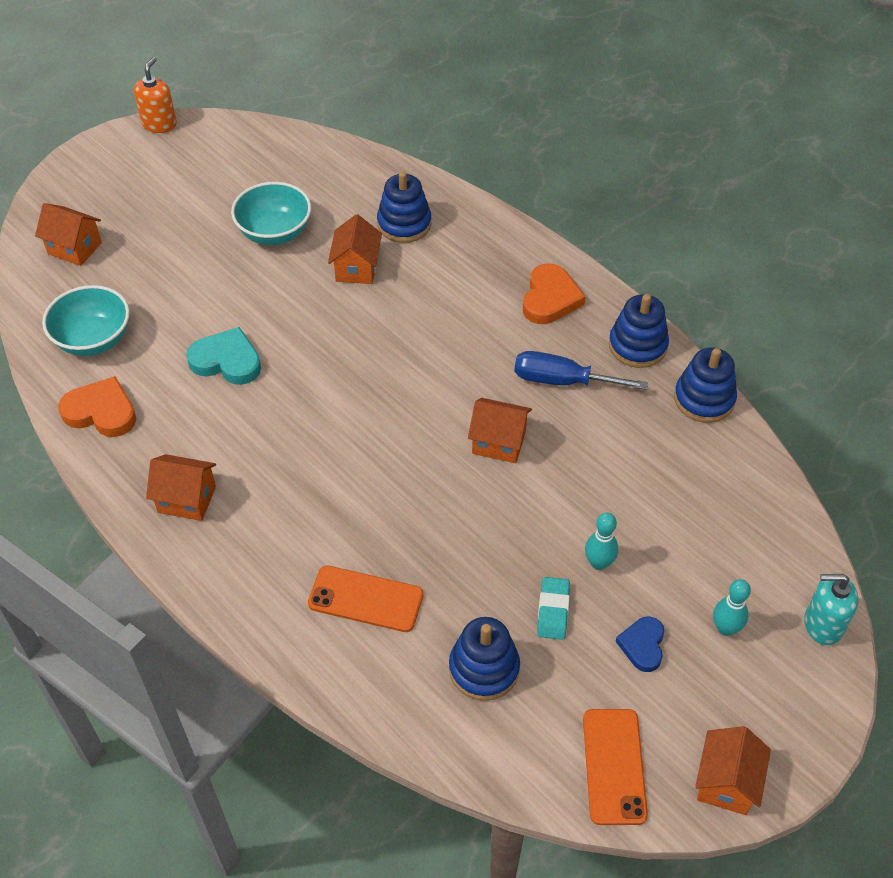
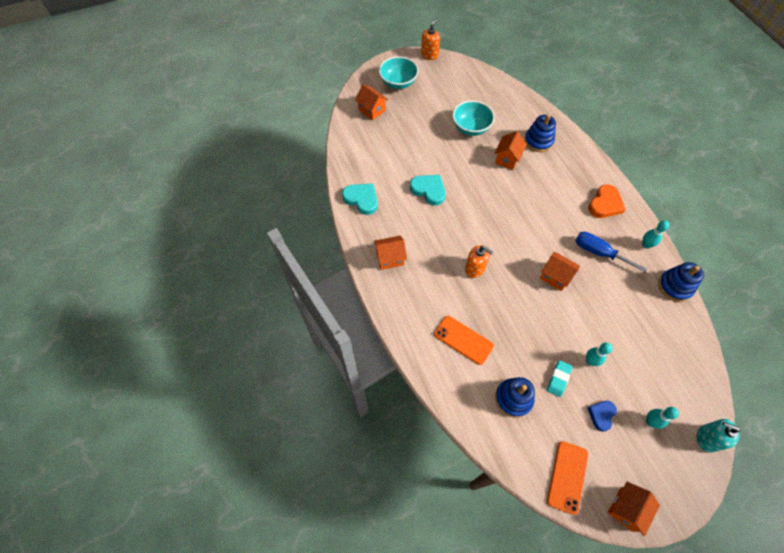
camera: 20 degrees right, 10 degrees up
turquoise bowl [42,285,130,356] -> turquoise bowl moved to [379,56,418,89]
orange heart [58,376,136,437] -> turquoise heart [342,184,378,215]
orange house [146,454,216,521] -> orange house turned 45 degrees counterclockwise [374,236,407,270]
blue stacking toy [609,294,669,368] -> turquoise bowling pin [642,220,669,248]
none -> orange soap dispenser [465,245,493,278]

